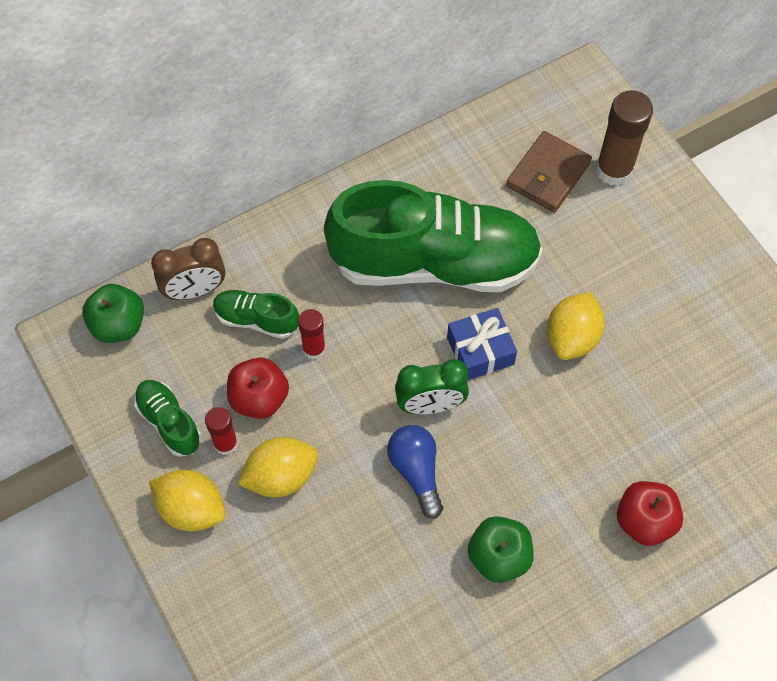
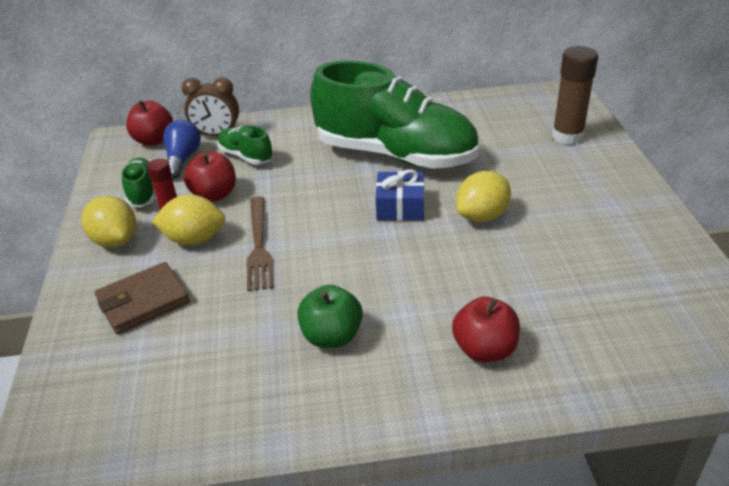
camera: 25 degrees right, 25 degrees down
green apple [82,284,144,343] -> red apple [126,100,173,145]
red glue stick [298,309,326,360] -> none
blue light bulb [387,425,443,519] -> blue light bulb moved to [163,119,201,179]
green clock [395,359,469,414] -> none
brown wallet [506,131,592,213] -> brown wallet moved to [95,262,190,334]
none -> brown fork [247,196,273,291]

